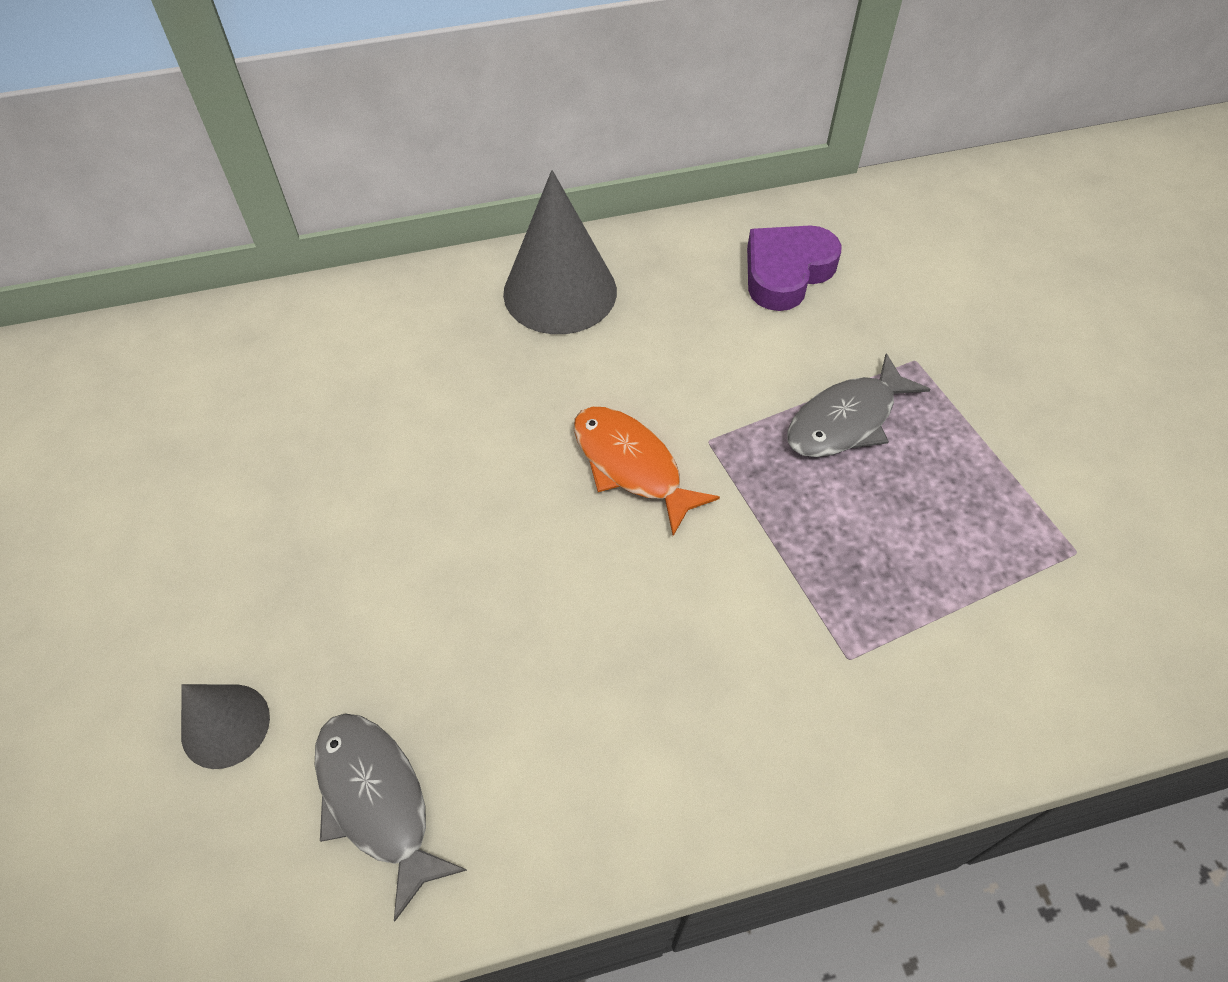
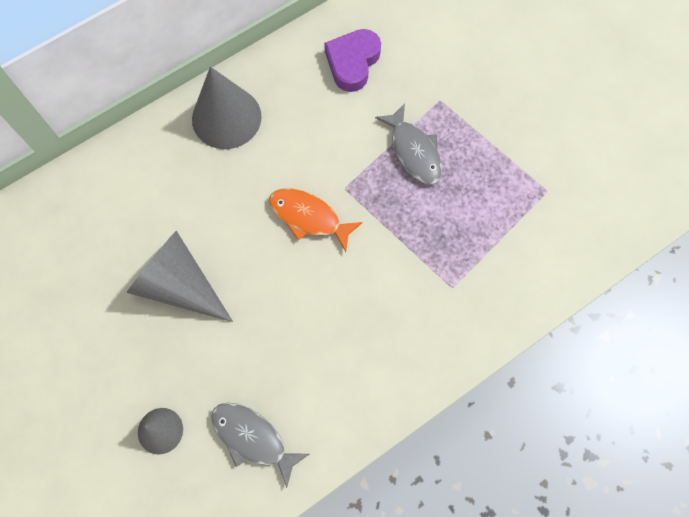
camera: 20 degrees left, 15 degrees up
grey fish [787,353,930,457] -> grey fish turned 60 degrees counterclockwise [375,103,442,185]
none -> grey cone [127,231,233,322]

